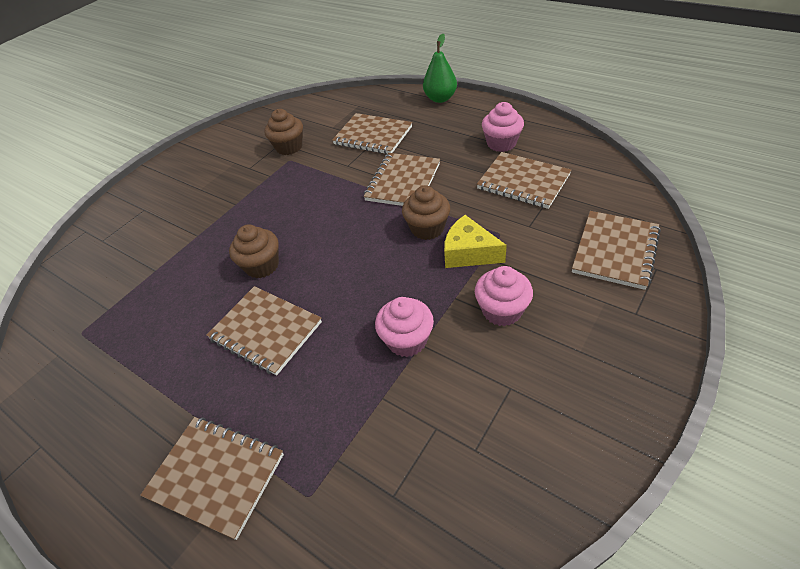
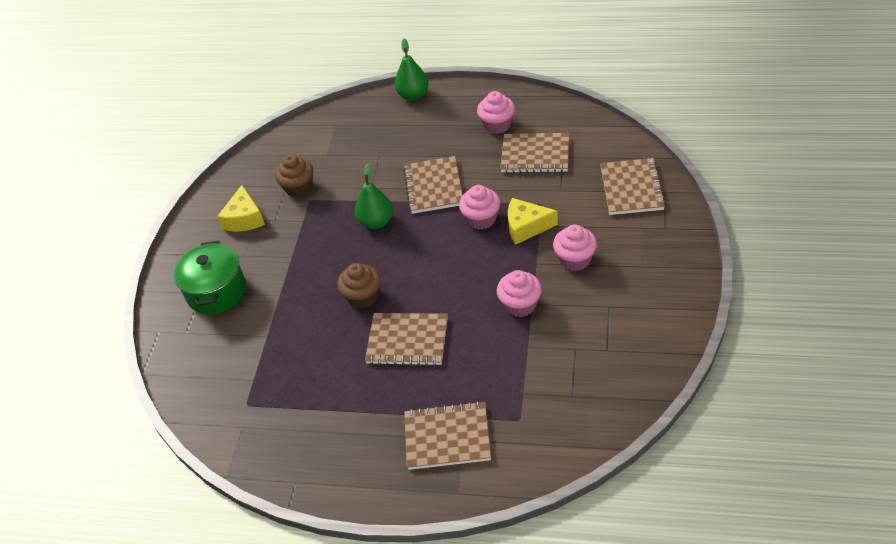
camera: 25 degrees left, 0 degrees up
brown notebook [332,113,412,154] -> none
brown cupcake [402,186,450,240] -> pink cupcake [459,185,500,230]
none -> green pot [174,241,246,314]
none -> yellow cheese [217,185,265,232]
none -> green pear [355,163,393,229]

